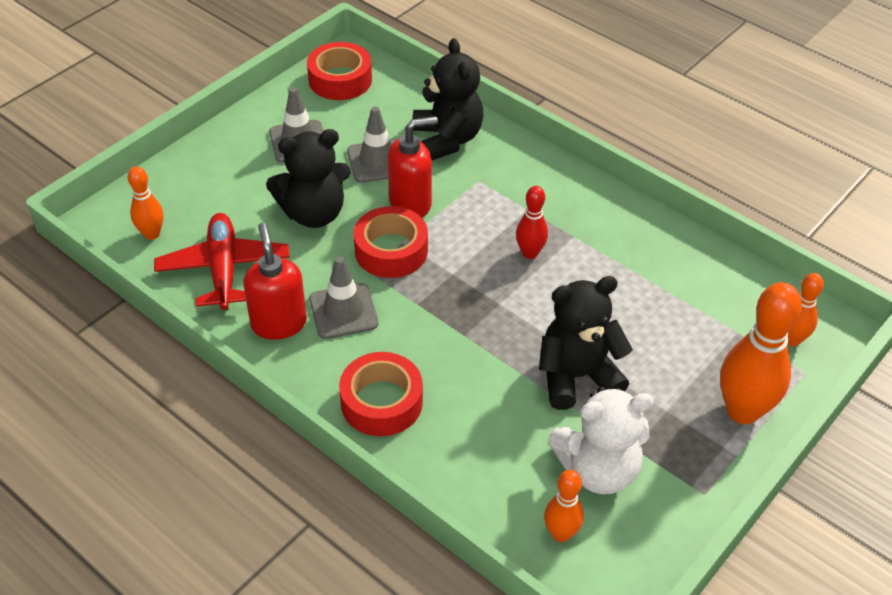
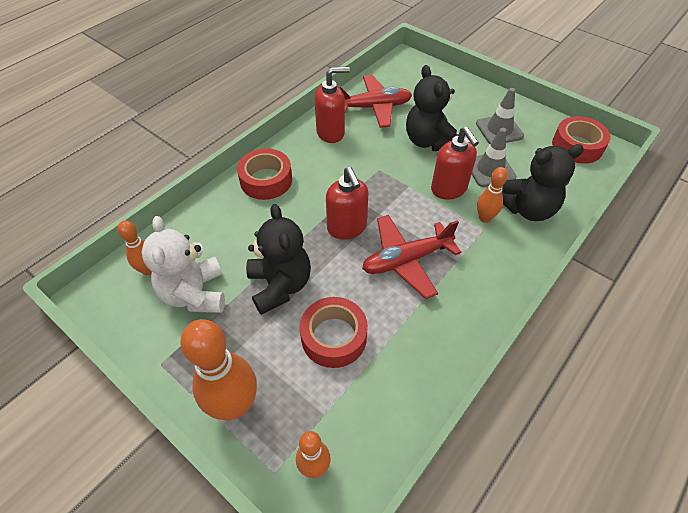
camera: 90 degrees right, 5 degrees up
orange bowling pin [128,166,164,240] -> orange bowling pin moved to [477,167,508,223]
grey traffic cone [309,256,379,339] -> none
red tape [354,206,428,278] -> red tape moved to [300,297,368,368]
red bowling pin [516,186,548,259] -> red plane [362,215,461,299]
none -> red soap dispenser [326,167,368,239]

